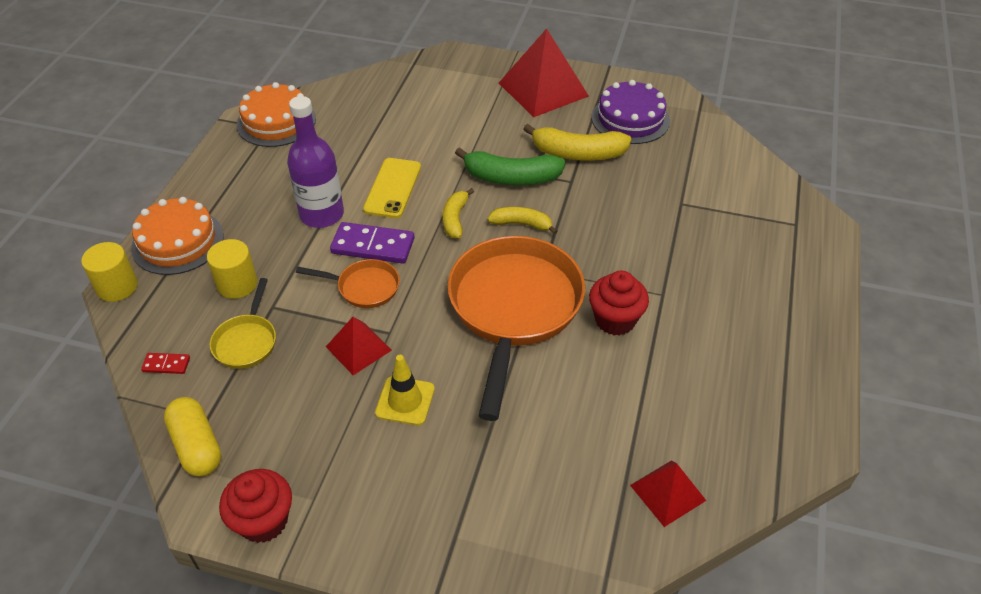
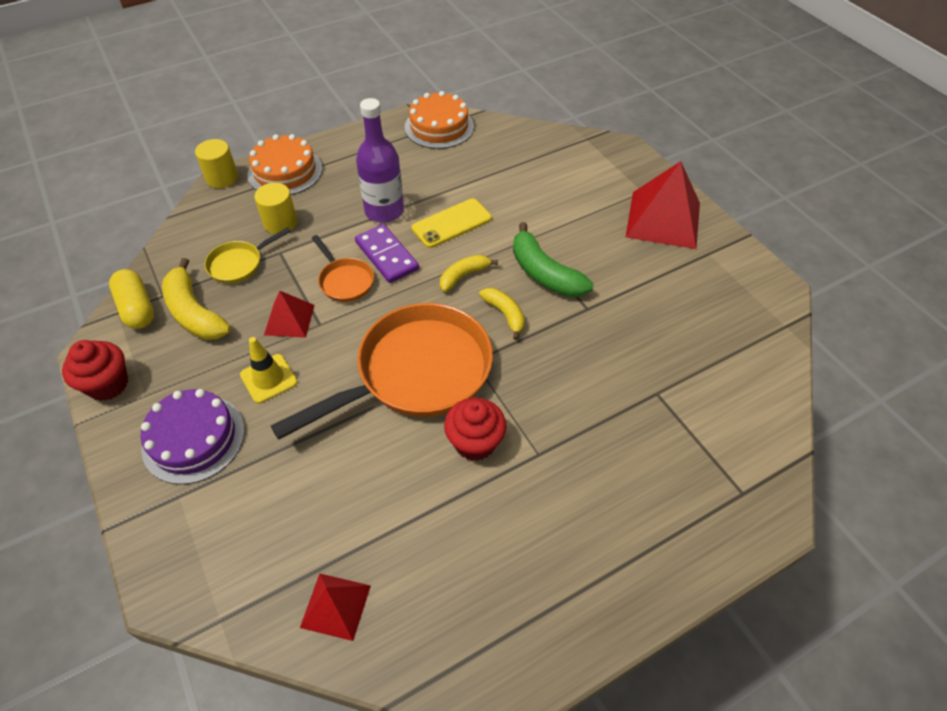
camera: 45 degrees right, 5 degrees up
red domino [141,353,190,374] -> none
yellow capsule [164,397,221,477] -> yellow capsule turned 45 degrees counterclockwise [109,269,154,329]
yellow banana [523,124,631,161] -> yellow banana moved to [162,258,231,340]
purple cake [591,80,670,144] -> purple cake moved to [141,389,245,484]

